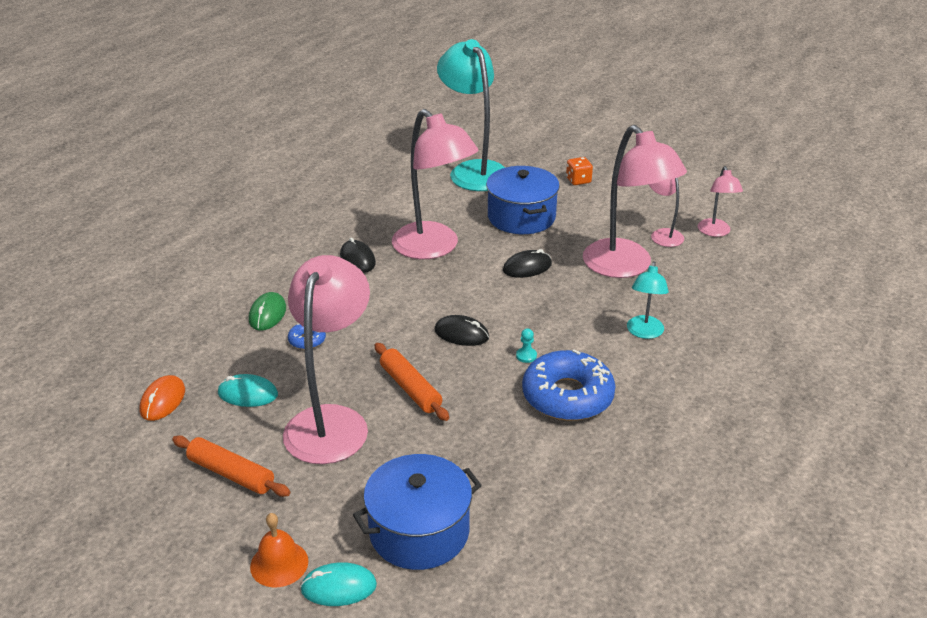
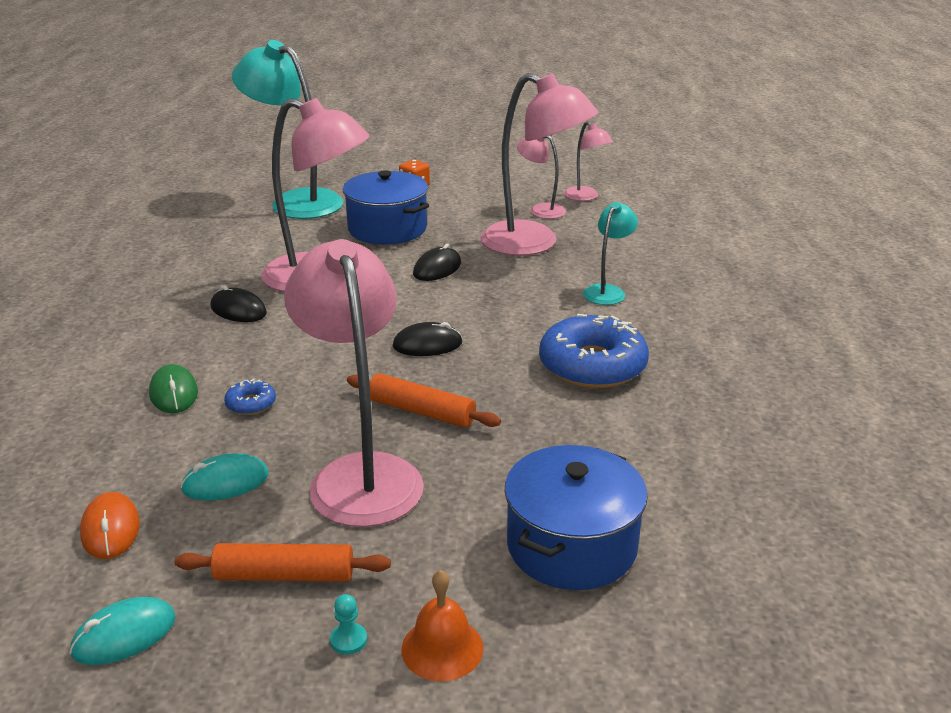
camera: 30 degrees left, 5 degrees down
turquoise mouse [300,562,377,606] -> turquoise mouse moved to [69,597,176,665]
turquoise pawn [516,328,537,363] -> turquoise pawn moved to [330,594,367,655]
turquoise lamp [627,261,669,339] -> turquoise lamp turned 135 degrees counterclockwise [583,202,638,305]

